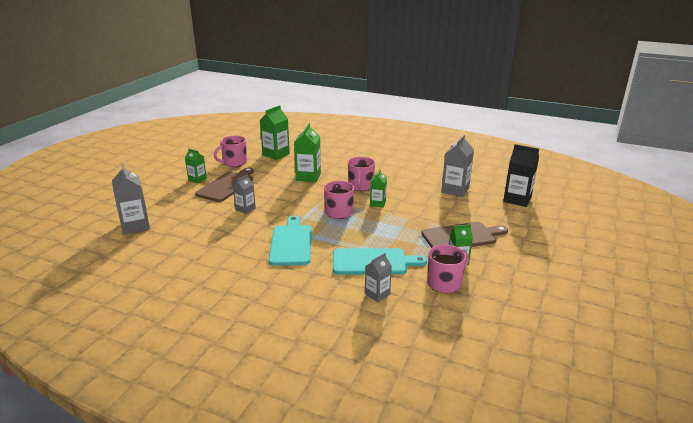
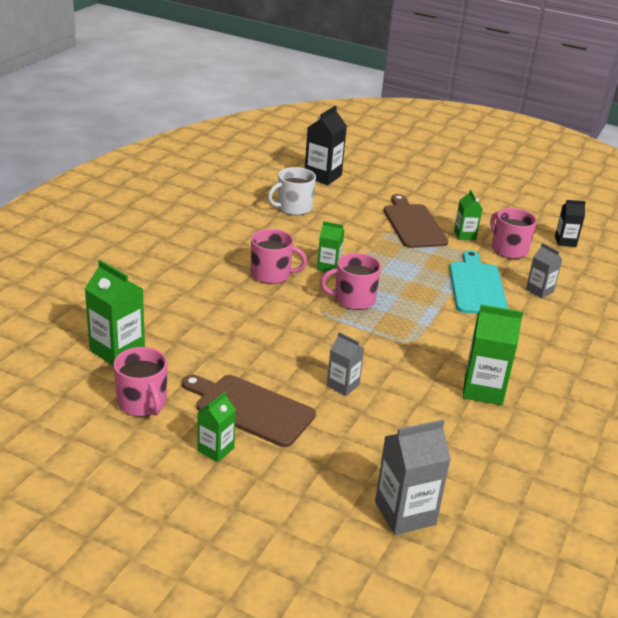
camera: 90 degrees left, 5 degrees up
turquoise cutting board [269,216,312,266] -> none
green carton [294,123,321,182] -> green carton moved to [463,305,523,405]
grey carton [441,135,474,197] -> white mug [268,167,316,215]
none -> black carton [555,200,586,247]

